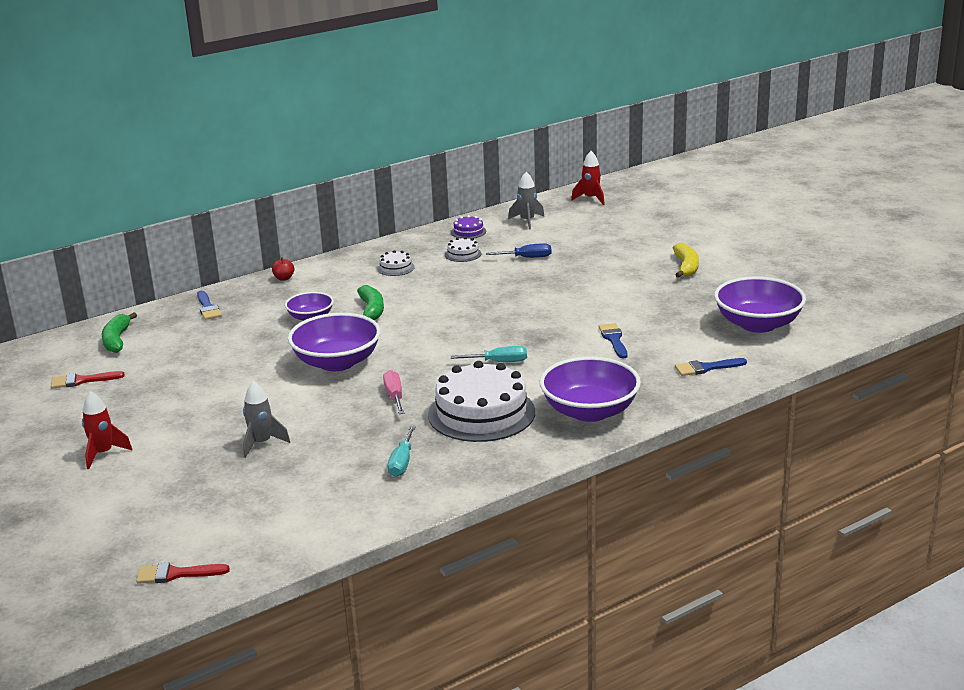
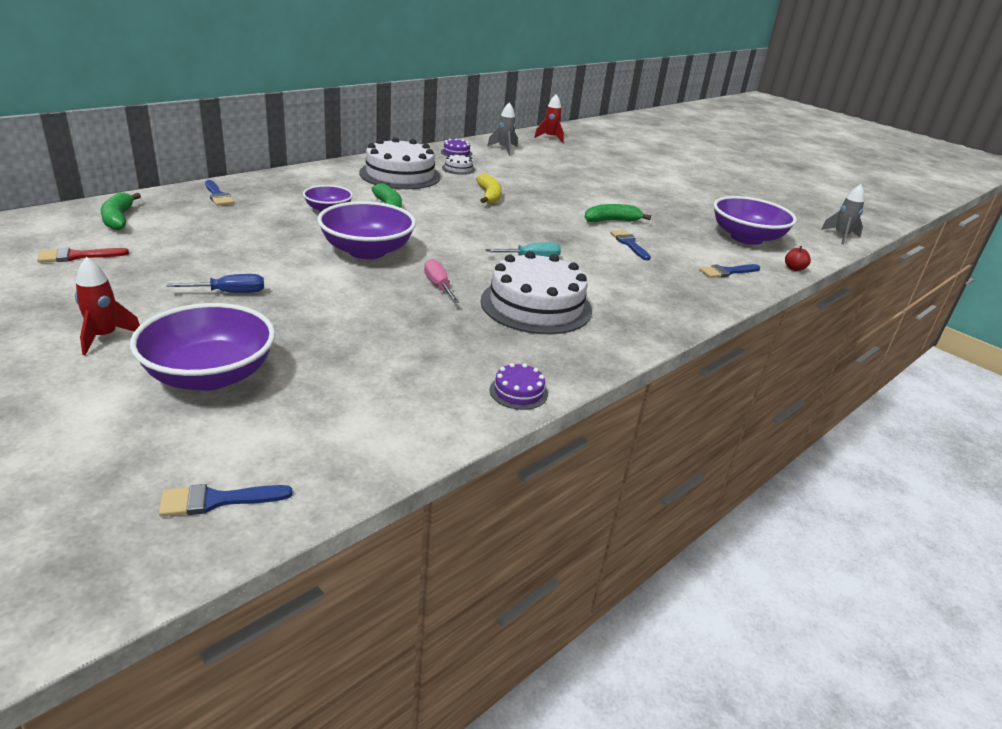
camera: 15 degrees left, 5 degrees up
red brush [136,563,230,584] -> blue brush [159,484,293,517]
grey rocket [243,381,290,458] -> grey rocket moved to [821,184,864,245]
red apple [272,257,294,281] -> red apple moved to [785,246,811,271]
white cake [377,250,415,276] -> white cake [359,137,441,189], size x2.31
turquoise screwdriver [388,426,416,477] -> none
blue screwdriver [486,243,551,258] -> blue screwdriver moved to [167,274,264,293]
purple bowl [540,357,641,422] -> purple bowl moved to [130,303,275,391]
yellow banana [673,243,699,278] -> yellow banana moved to [476,174,502,204]
none -> purple cake [490,363,548,410]
none -> green banana [585,204,651,223]

